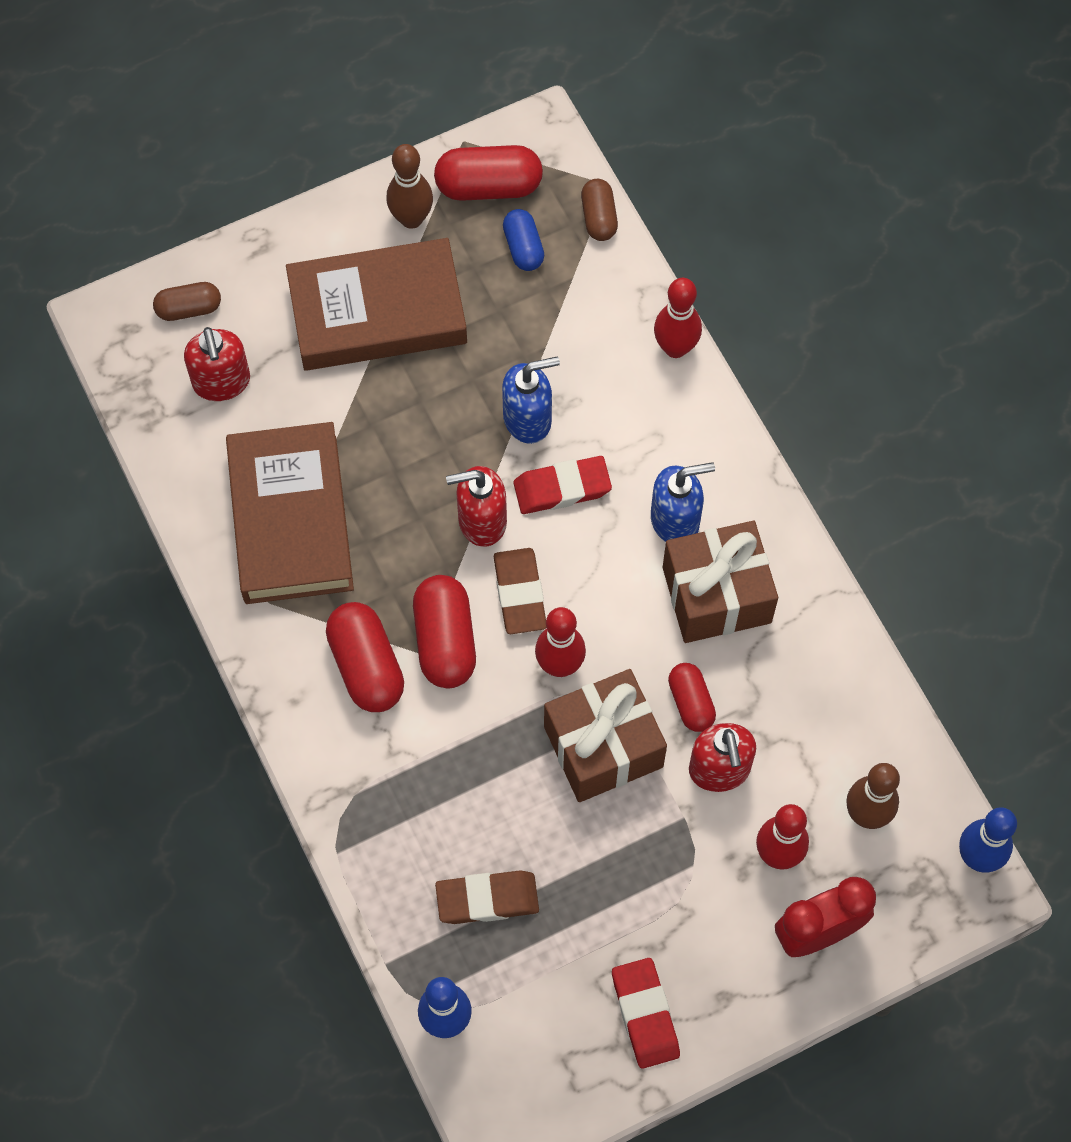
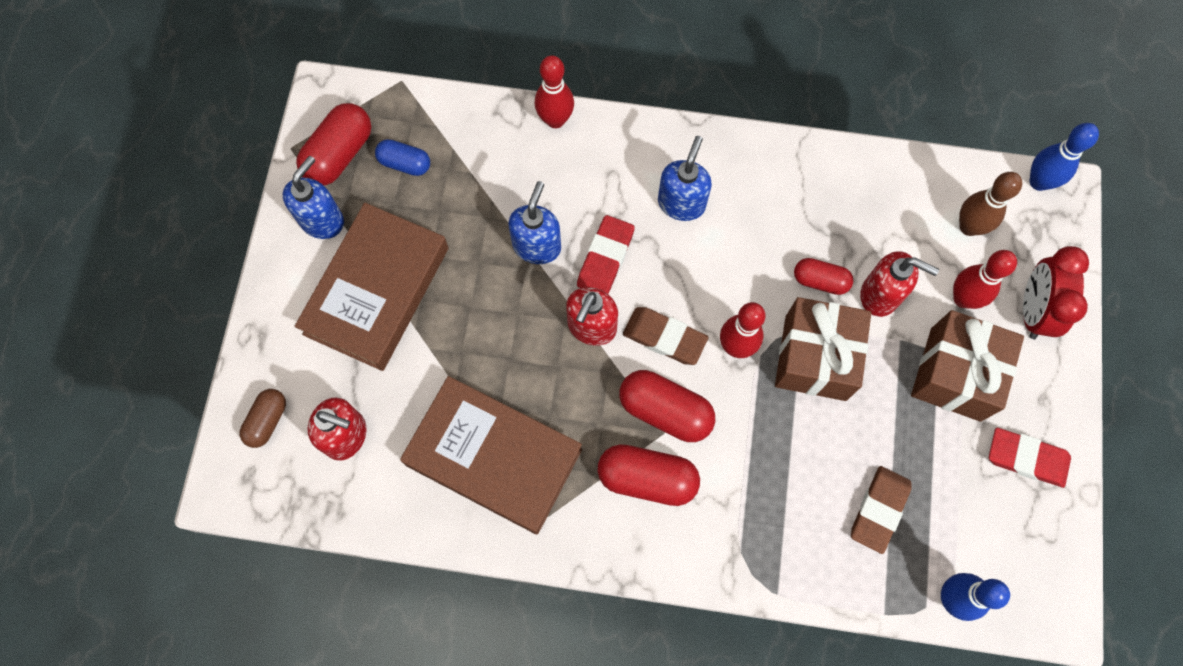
camera: 55 degrees left, 5 degrees up
brown bowling pin [386,144,433,229] -> blue soap dispenser [283,156,344,239]
brown capsule [581,179,618,241] -> none
brown gift [663,521,778,643] -> brown gift moved to [911,310,1024,422]

